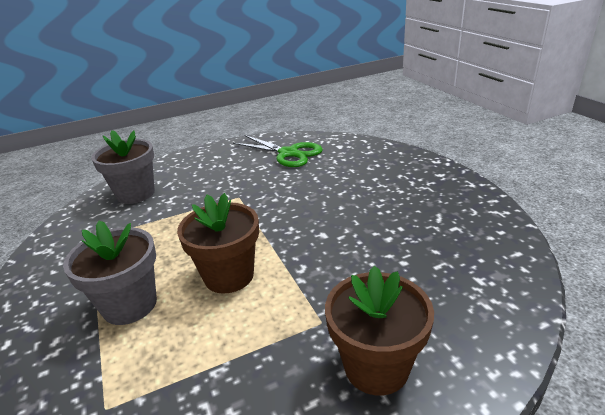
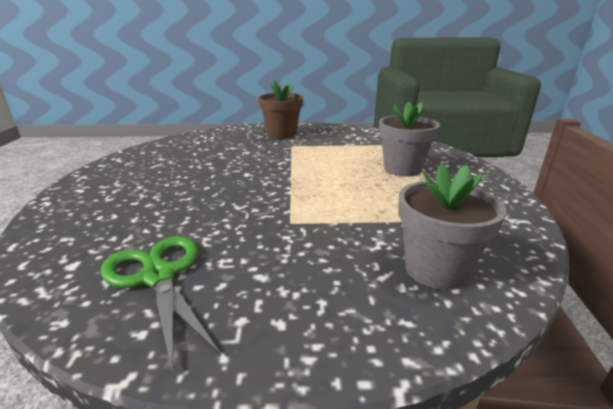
camera: 160 degrees left, 5 degrees down
brown flower pot [177,193,259,293] -> none

